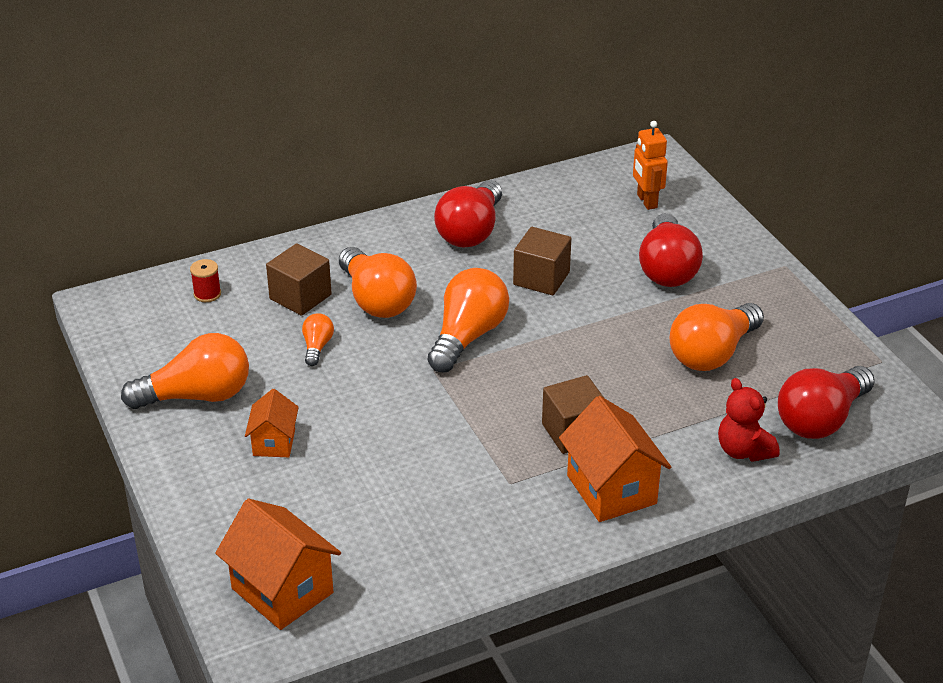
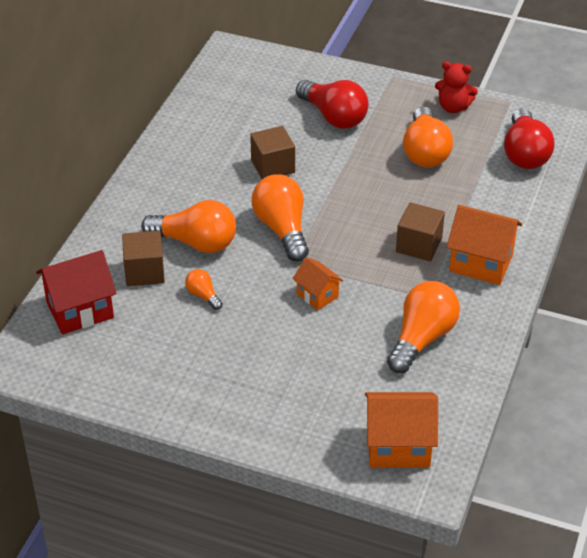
camera: 45 degrees left, 5 degrees up
orange light bulb [121,333,249,409] -> orange light bulb moved to [387,281,460,373]
red spool [190,259,221,302] -> red house [36,250,116,334]
orange house [245,389,299,457] -> orange house moved to [293,257,343,310]
red light bulb [434,180,502,247] -> none
orange robot [633,121,668,210] -> none
red teddy bear [718,378,780,462] -> red teddy bear moved to [435,61,478,113]

